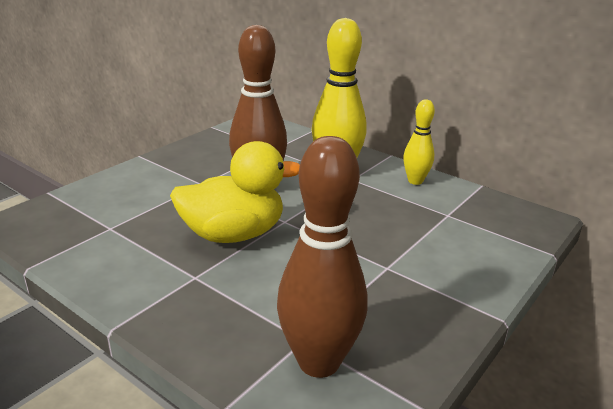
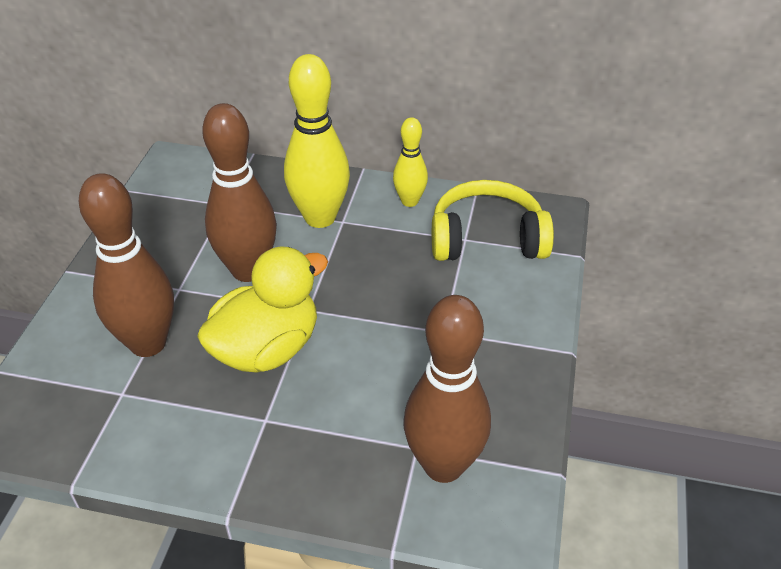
camera: 25 degrees left, 15 degrees up
none -> brown bowling pin [79,173,174,357]
none -> yellow headphones [432,180,554,261]

